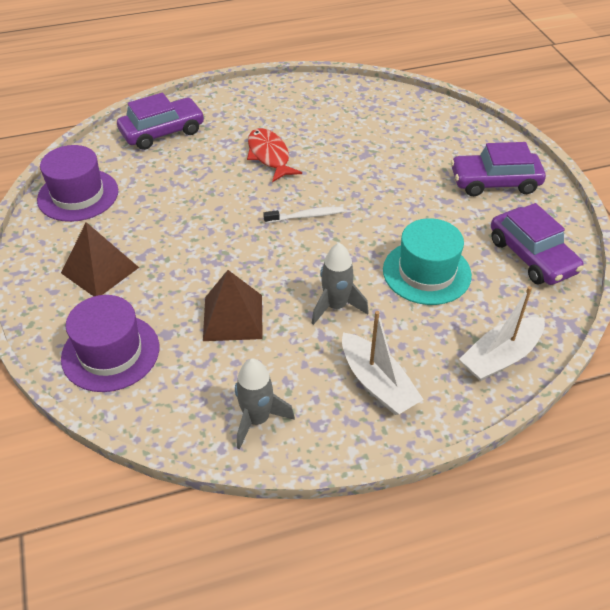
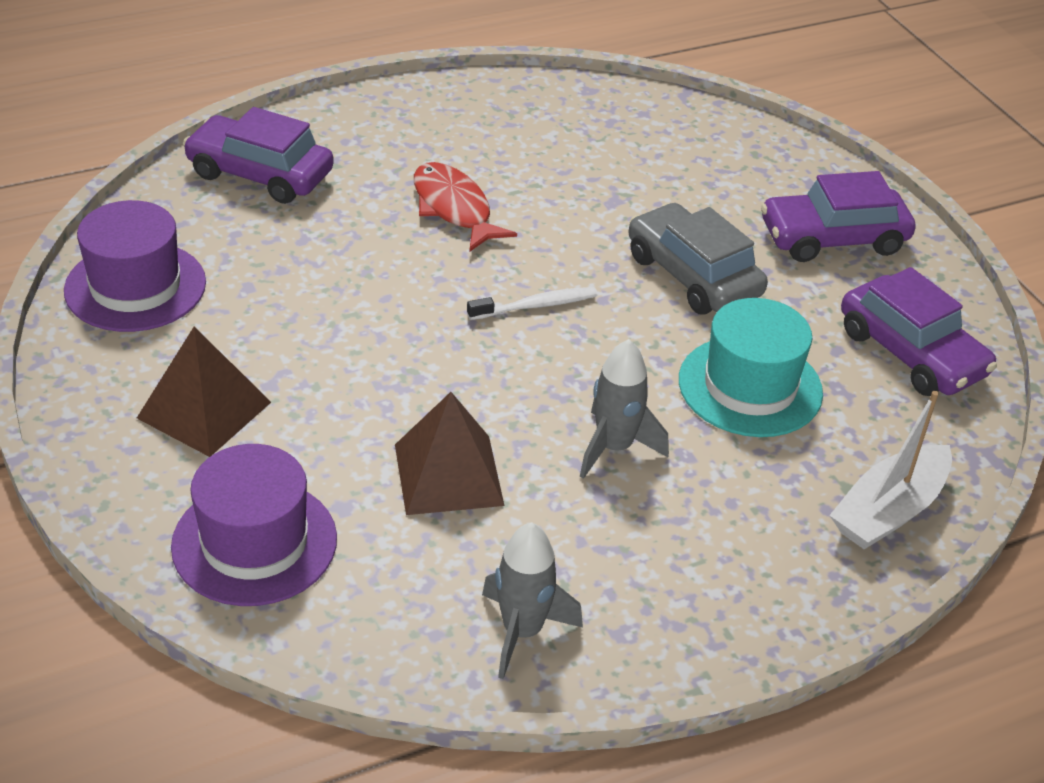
camera: 10 degrees left, 5 degrees down
purple car [117,93,205,150] -> purple car turned 120 degrees counterclockwise [183,107,334,204]
white boat [342,311,424,415] -> none
none -> grey car [629,203,768,315]

